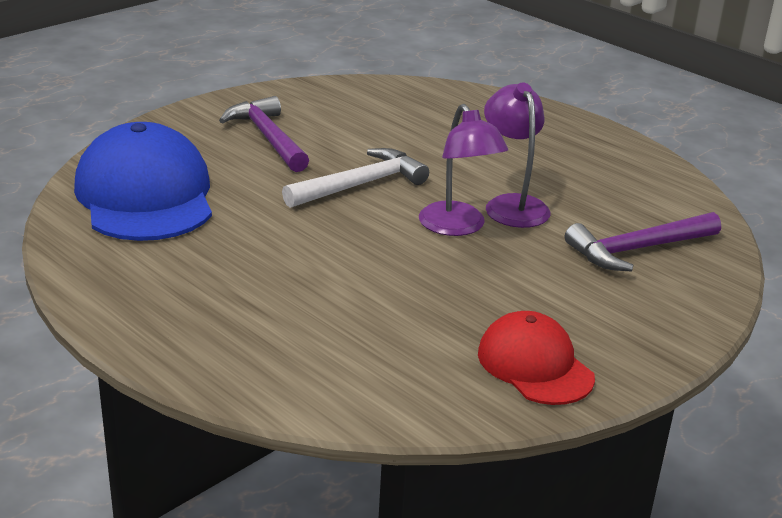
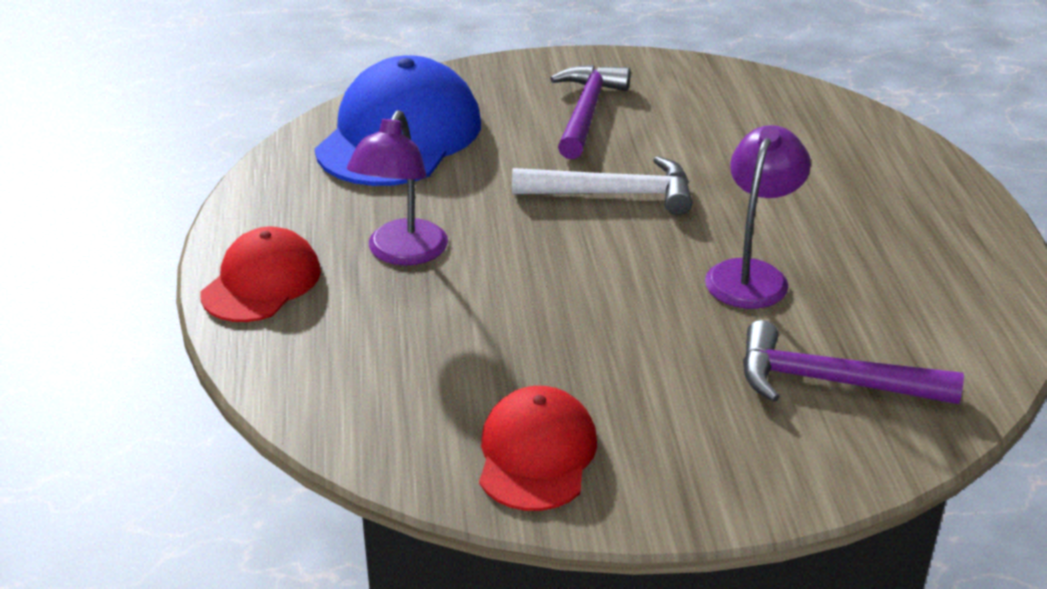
camera: 40 degrees right, 5 degrees up
purple lamp [419,104,508,236] -> purple lamp moved to [347,110,448,265]
none -> red cap [200,227,321,322]

